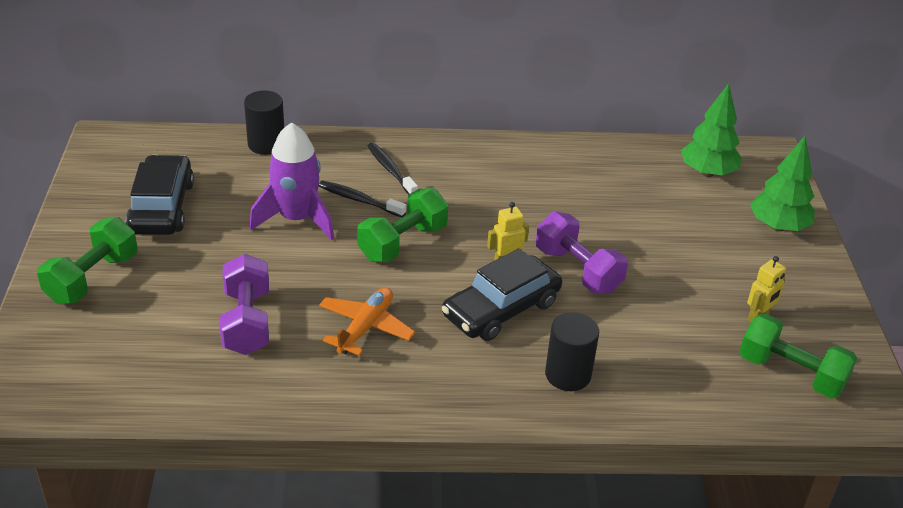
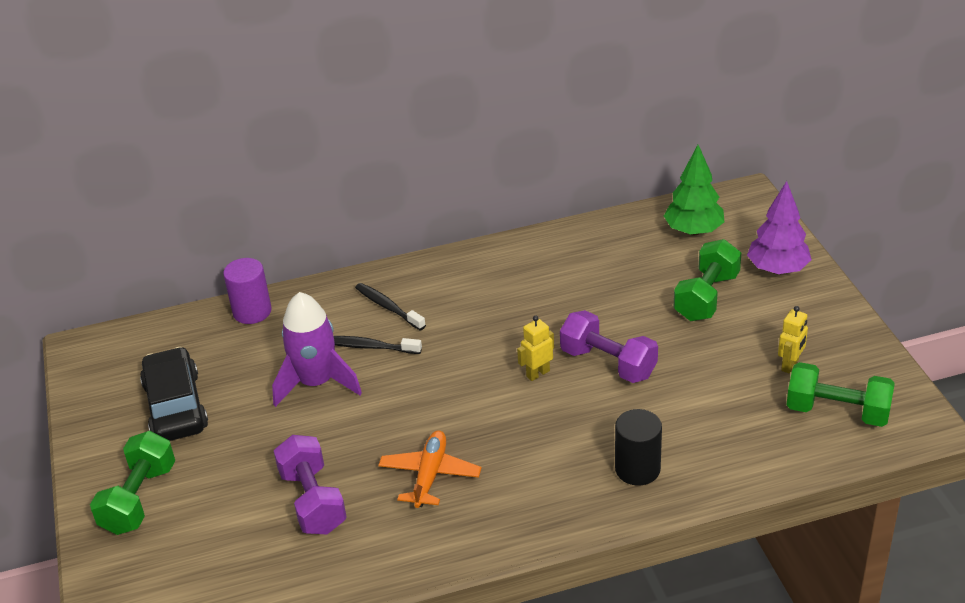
camera: 10 degrees left, 0 degrees up
black cylinder [244,91,284,155] -> purple cylinder [223,258,271,324]
green dumbbell [357,188,448,262] -> green dumbbell moved to [674,239,741,321]
black car [442,248,562,341] -> none
green tree [750,136,815,231] -> purple tree [747,181,812,274]

